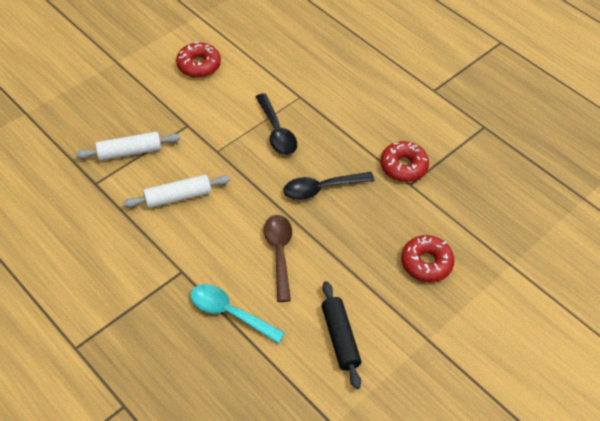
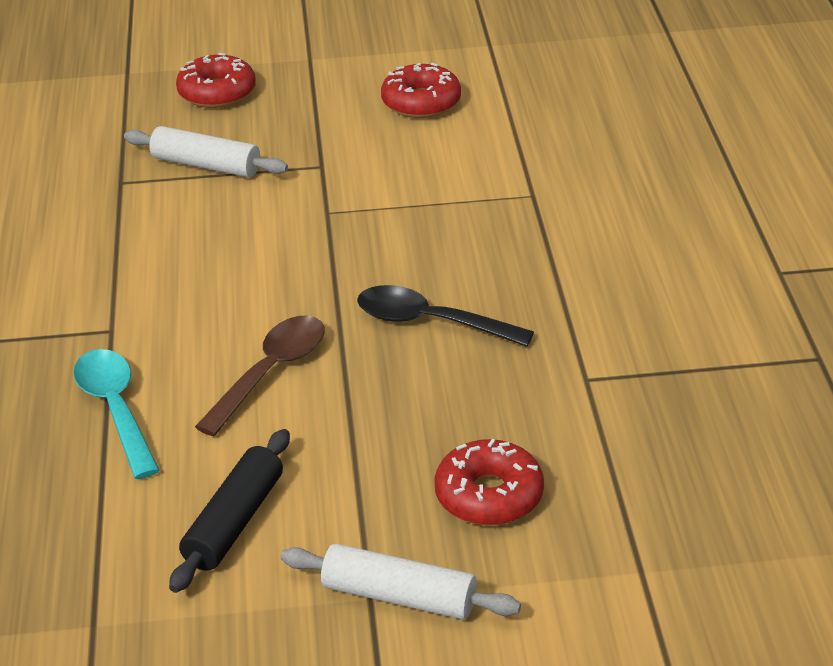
camera: 40 degrees right, 15 degrees down
white rolling pin [123,174,230,208] -> white rolling pin moved to [281,544,521,620]
black spoon [256,93,297,155] -> none
red donut [380,141,429,182] -> red donut moved to [176,53,256,108]

